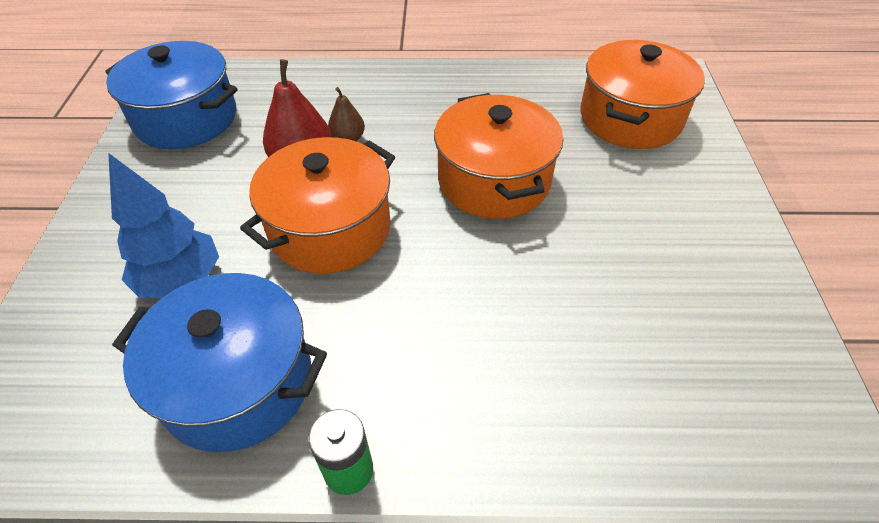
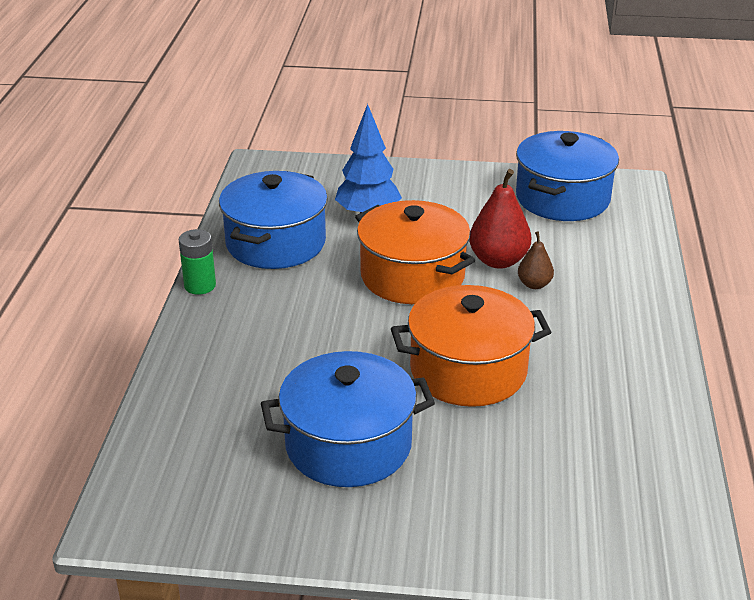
camera: 95 degrees right, 15 degrees down
orange pot [580,40,705,149] -> none
none -> blue pot [261,351,435,487]

